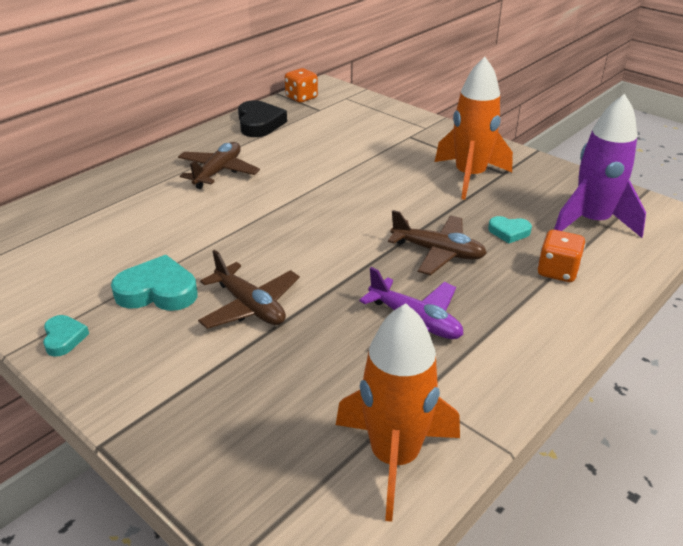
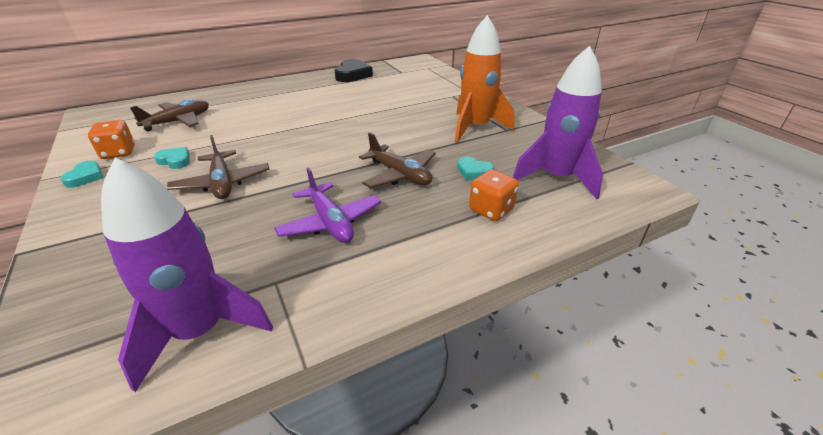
camera: 20 degrees right, 0 degrees up
turquoise heart [111,255,198,311] -> turquoise heart [154,147,190,169], size x0.56
brown plane [178,142,260,189] -> brown plane moved to [130,99,209,131]
orange dice [285,68,318,103] -> orange dice moved to [88,120,135,159]
orange rocket [336,303,460,522] -> purple rocket [101,158,273,392]

